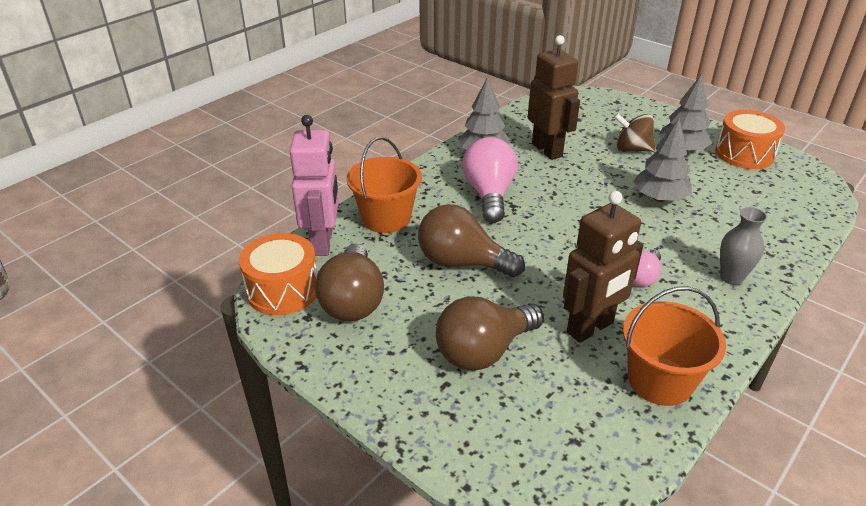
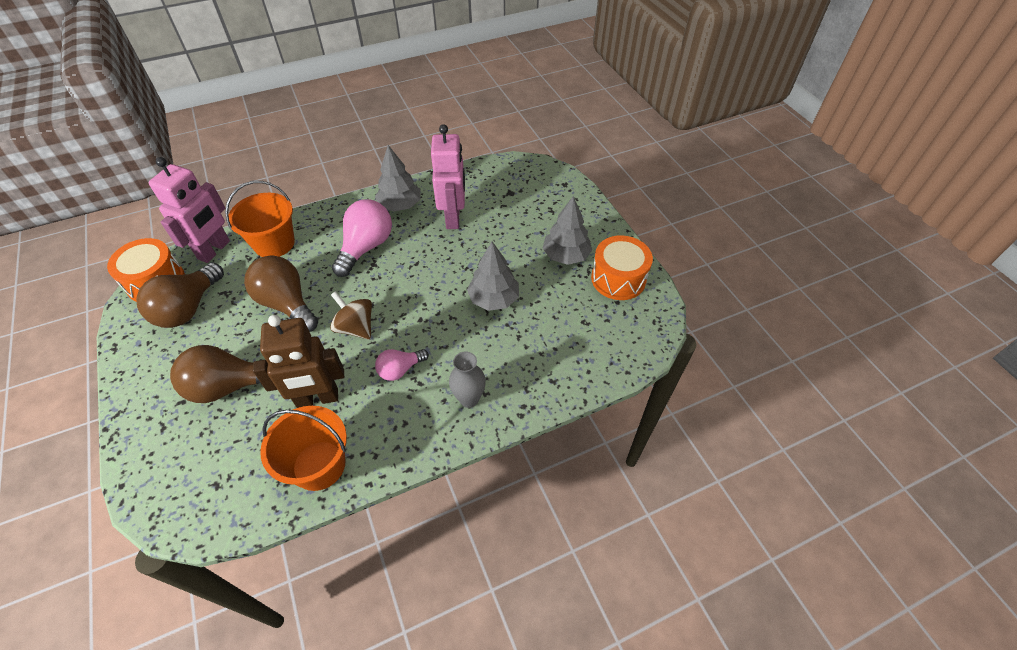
camera: 25 degrees right, 15 degrees up
brown robot [528,35,580,160] -> pink robot [431,124,465,229]
brown spinning top [614,113,655,152] -> brown spinning top moved to [330,291,372,340]

